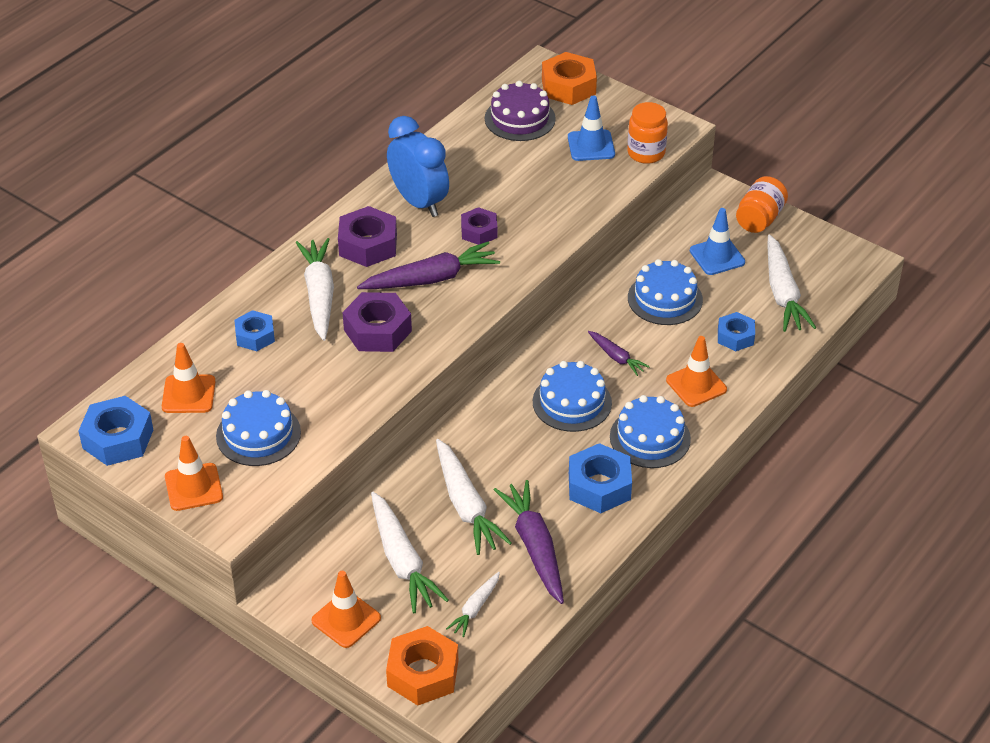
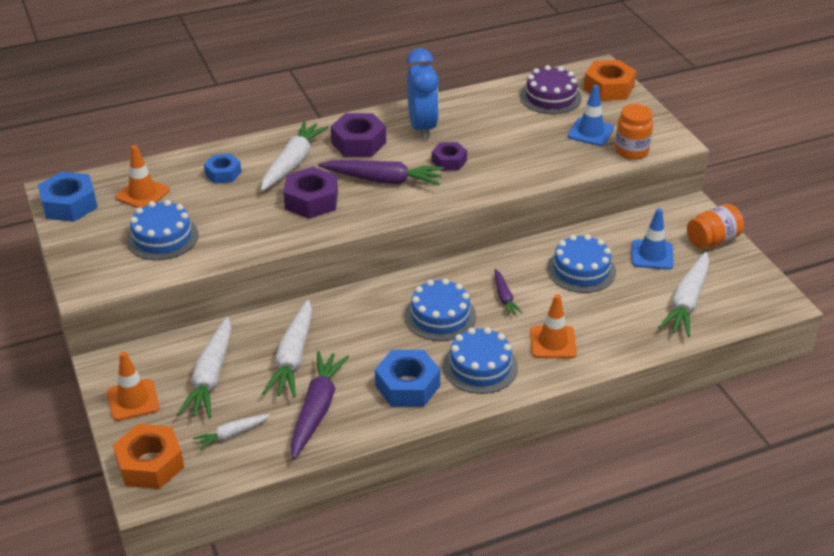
camera: 30 degrees right, 5 degrees down
orange traffic cone [165,436,223,511] -> none
blue nut [718,312,755,351] -> none

